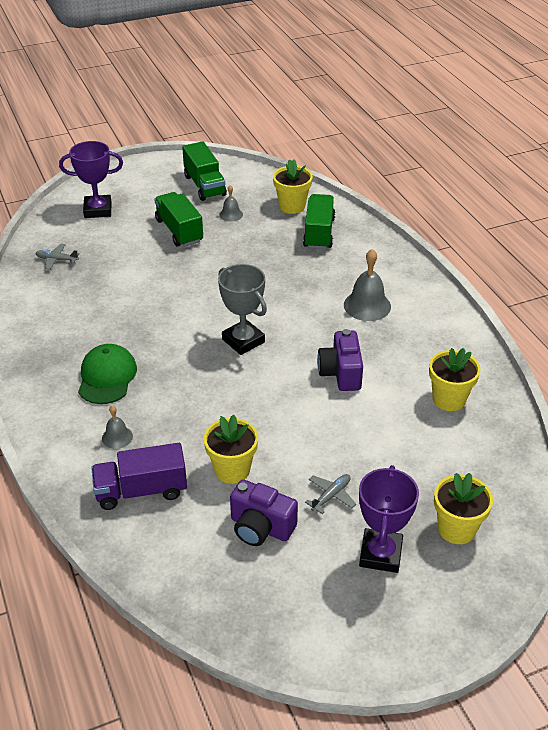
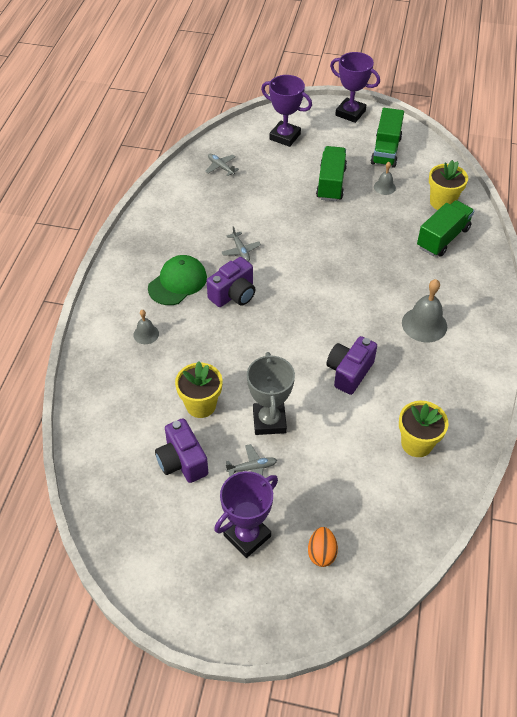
camera: 35 degrees right, 10 degrees up
purple truck [91,443,187,510] -> none
grey trophy [218,264,267,355] -> grey trophy moved to [247,352,295,435]
yellow flower pot [434,473,493,544] -> orange egg [308,527,338,567]
none -> purple camera [207,257,256,307]
none -> grey plane [222,226,261,262]
none -> purple trophy [330,52,380,123]

